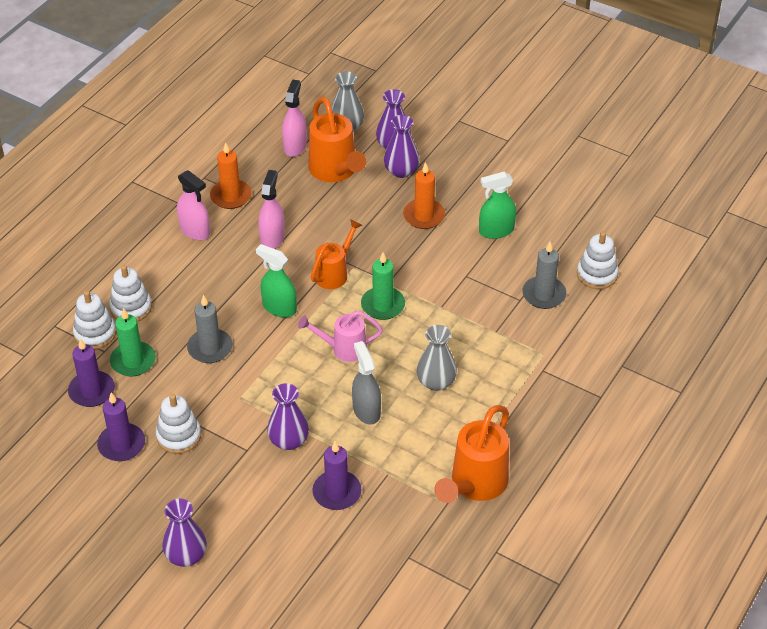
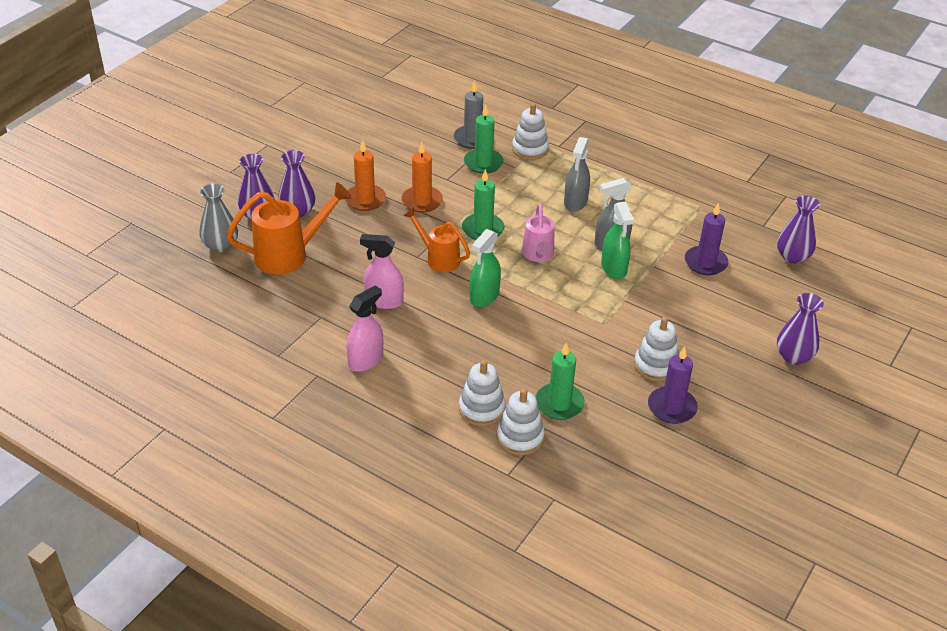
camera: 90 degrees left, 5 degrees down
purple candle [68,338,115,407] -> none
grey candle [187,295,233,363] -> none
orange candle [210,142,252,209] -> orange candle moved to [401,142,443,213]
purple vase [267,383,309,450] -> purple vase moved to [777,195,820,264]
pink spray bottle [282,80,307,157] -> none
grey vase [417,325,457,391] -> grey spray bottle [564,137,590,212]
orange watering can [434,405,509,503] -> none
green spray bottle [479,172,516,239] -> green spray bottle moved to [601,201,634,279]
white stacking toy [577,232,618,289] -> white stacking toy moved to [512,103,549,160]
none -> green candle [464,105,504,174]

